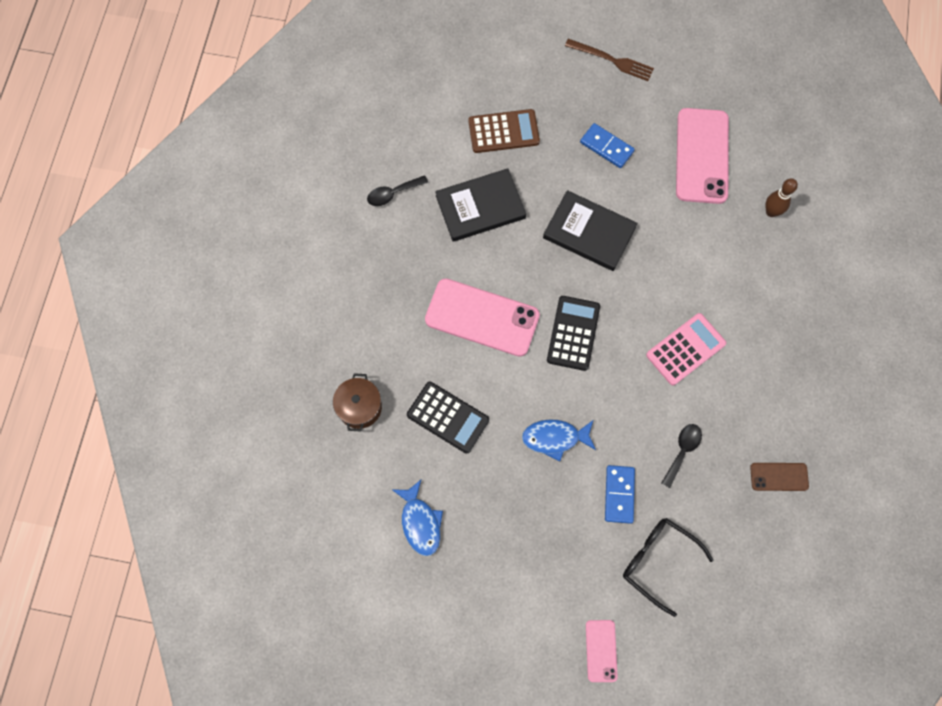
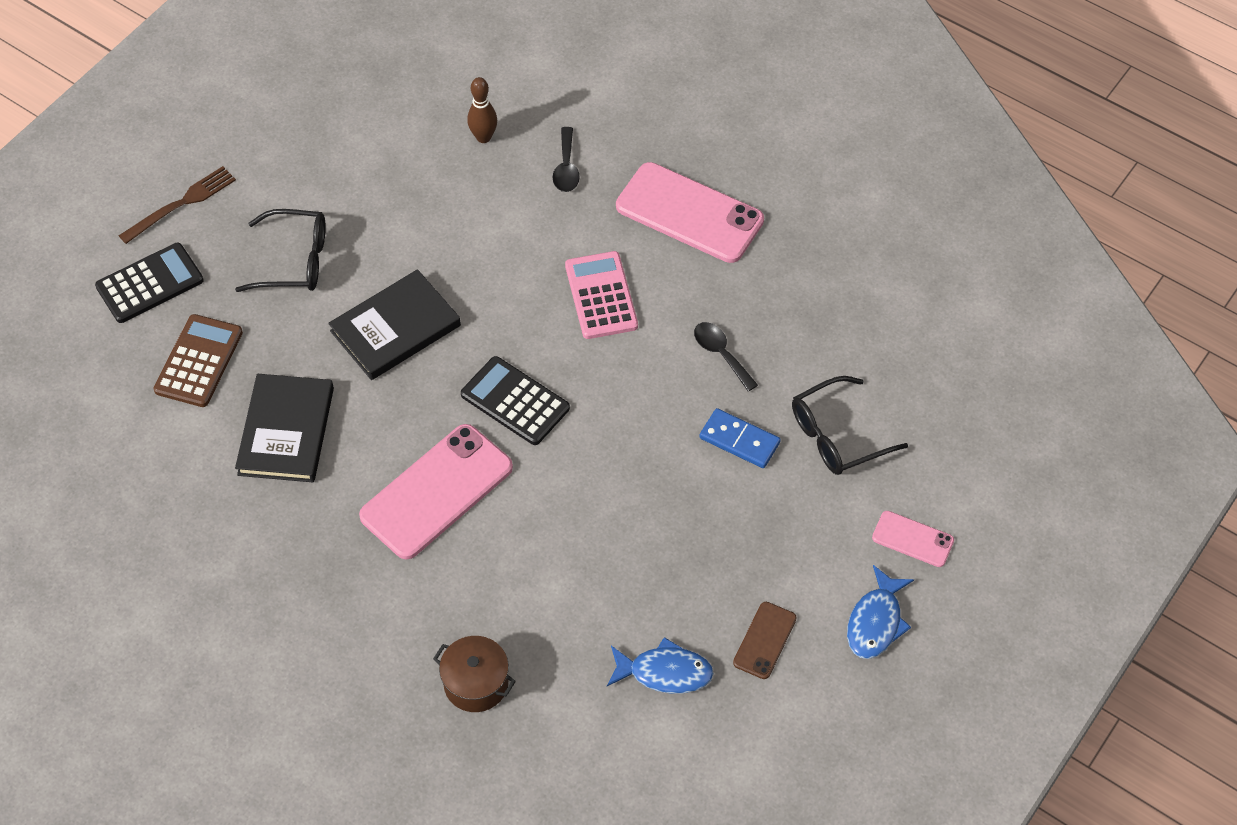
camera: 65 degrees left, 15 degrees down
black spoon [367,175,428,206] -> black spoon moved to [553,127,580,192]
black calculator [407,382,489,454] -> black calculator moved to [95,243,204,323]
blue fish [522,419,596,461] -> blue fish moved to [847,565,914,659]
blue domino [580,123,635,168] -> black glasses [235,209,326,292]
pink phone [676,108,729,204] -> pink phone moved to [616,162,764,263]
brown phone [750,463,809,491] -> brown phone moved to [733,602,797,679]

